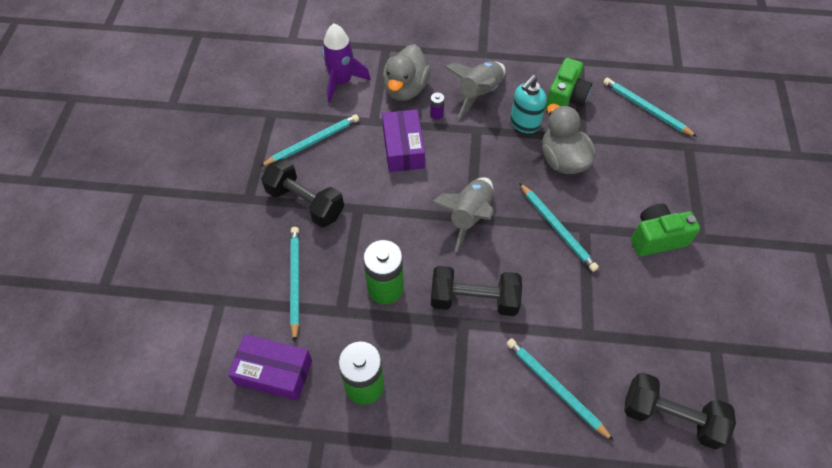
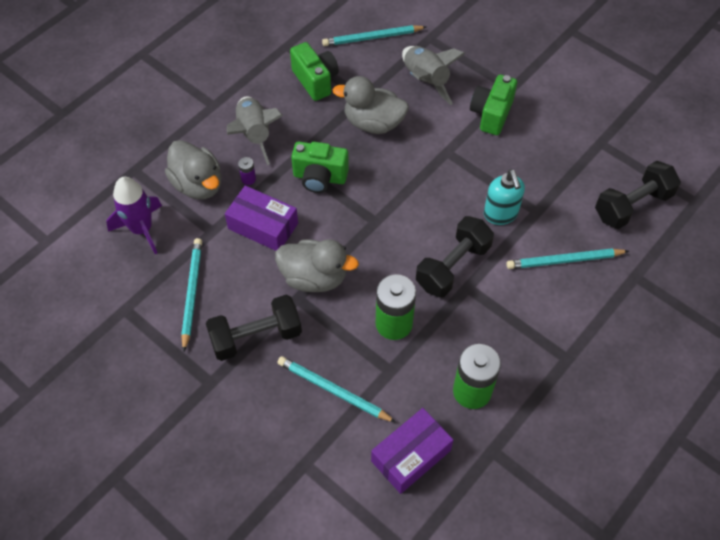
camera: 55 degrees left, 0 degrees up
grey rocket [432,177,494,252] -> grey rocket moved to [402,46,465,105]
turquoise soap dispenser [510,75,547,133] -> turquoise soap dispenser moved to [484,169,525,225]
turquoise pencil [519,183,599,272] -> none
none -> grey duck [275,239,359,292]
none -> green camera [291,142,349,193]

